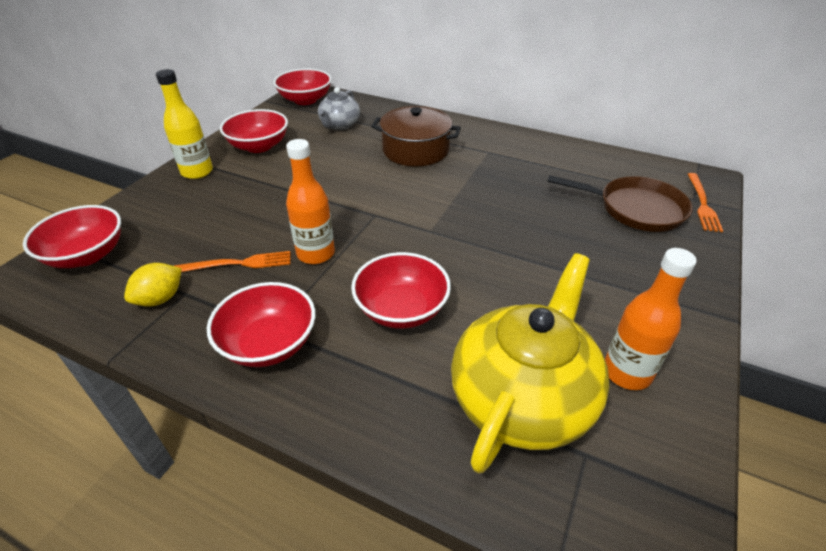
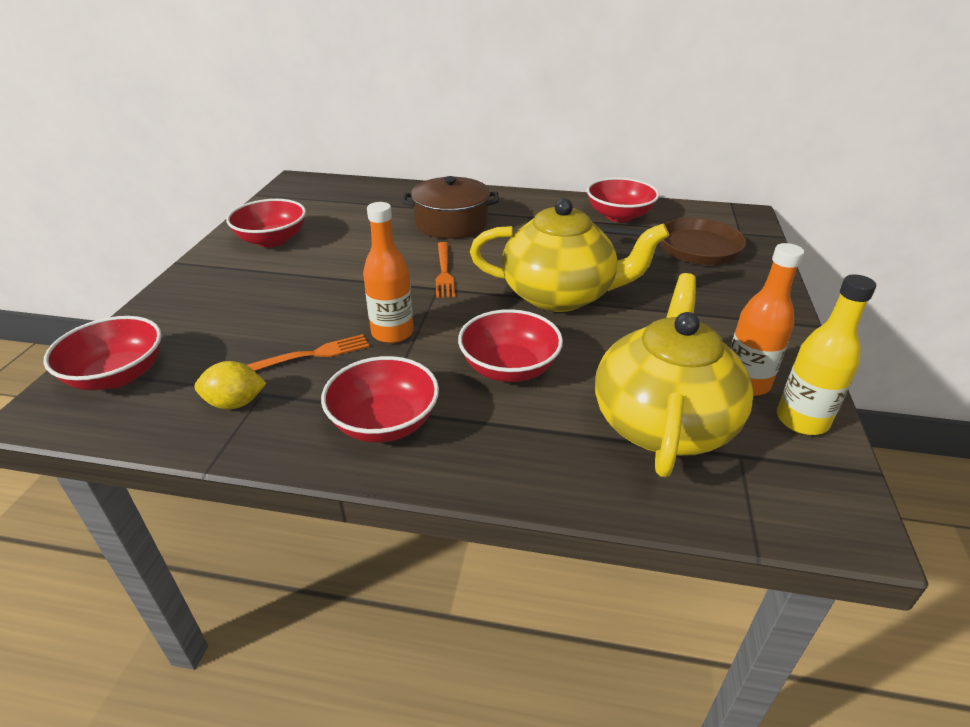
camera: 15 degrees left, 5 degrees down
yellow lemon [124,263,182,307] -> yellow lemon turned 60 degrees clockwise [194,361,266,409]
yellow bottle [156,69,213,179] -> yellow bottle moved to [777,274,876,435]
red bowl [273,68,332,105] -> red bowl moved to [587,178,659,222]
grey teapot [318,87,360,130] -> none
orange fork [688,173,723,232] -> orange fork moved to [436,242,455,298]
none -> yellow teapot [470,198,669,312]

